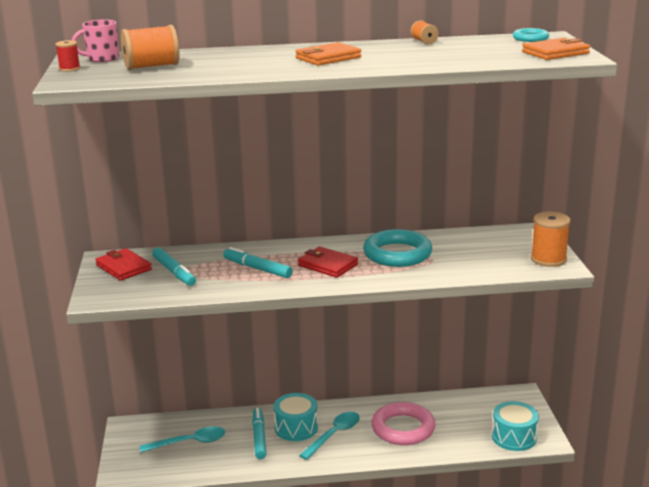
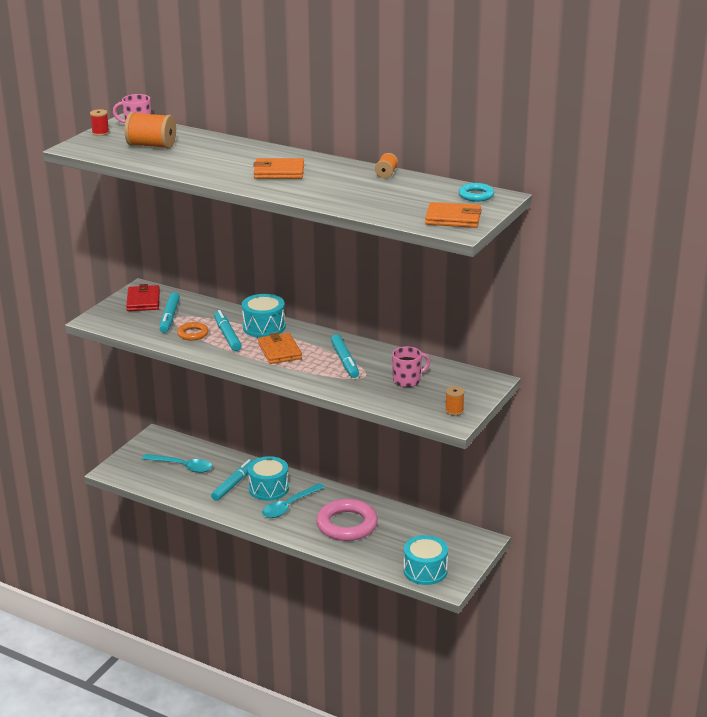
camera: 35 degrees right, 5 degrees up
red wallet [298,247,358,278] -> orange wallet [258,333,302,364]
turquoise spoon [299,412,360,460] -> turquoise spoon turned 150 degrees clockwise [262,483,325,518]
turquoise ring [363,229,432,267] -> turquoise marker [331,334,359,378]
orange spool [531,212,571,267] -> orange spool [445,386,464,416], size x0.53
none -> orange ring [177,322,208,340]
none -> turquoise drum [242,294,285,338]
none -> pink mug [392,346,430,387]

